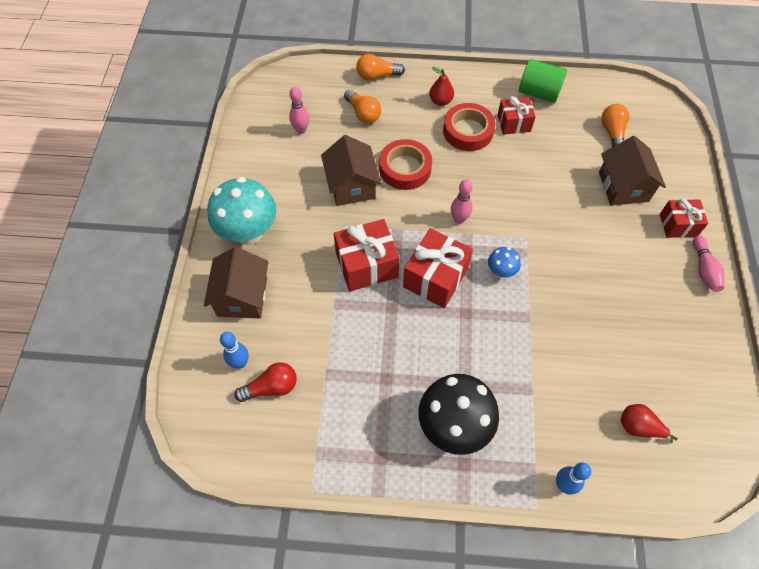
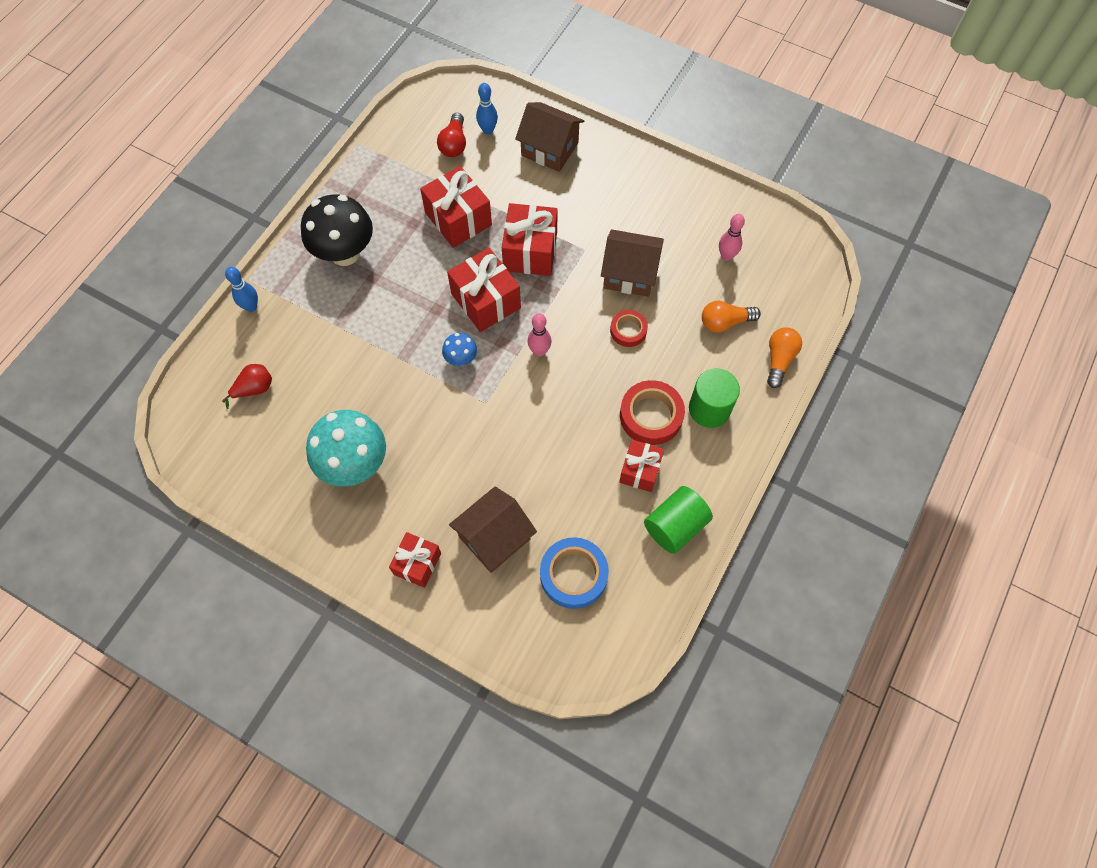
camera: 115 degrees right, 5 degrees up
turquoise mushroom [207,177,276,245] -> turquoise mushroom moved to [306,410,386,487]
red tape [379,139,432,190] -> red tape [610,310,648,347], size x0.61
red pear [429,67,454,106] -> green cylinder [689,369,740,428]
brown house [599,136,666,206] -> brown house turned 60 degrees counterclockwise [449,486,537,573]
orange light bulb [601,104,629,147] -> blue tape [540,537,609,609]
pink bowling pin [693,236,725,292] -> none
none -> red gift [420,166,492,248]

